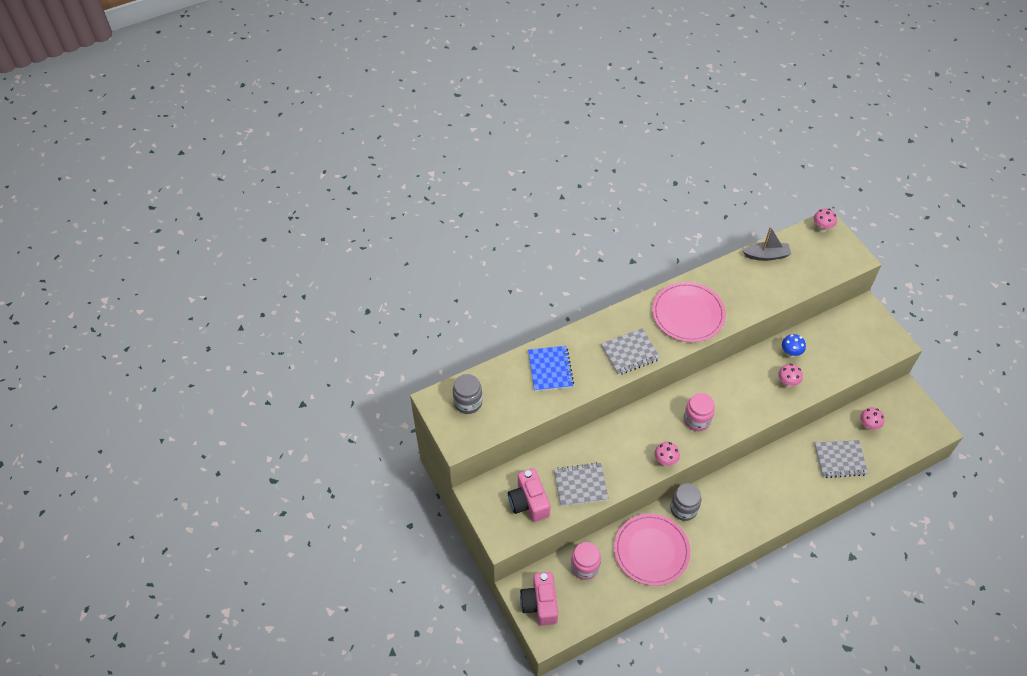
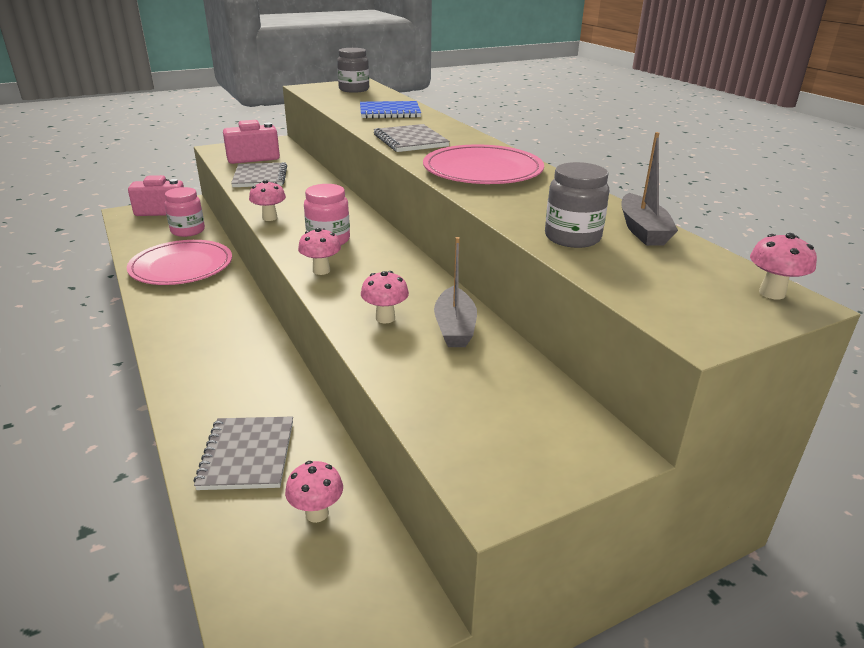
camera: 90 degrees right, 25 degrees down
grey jar [670,484,701,521] -> grey jar moved to [545,162,609,248]
blue mushroom [782,334,806,358] -> grey boat [434,237,477,347]
none -> pink mushroom [298,228,341,275]

